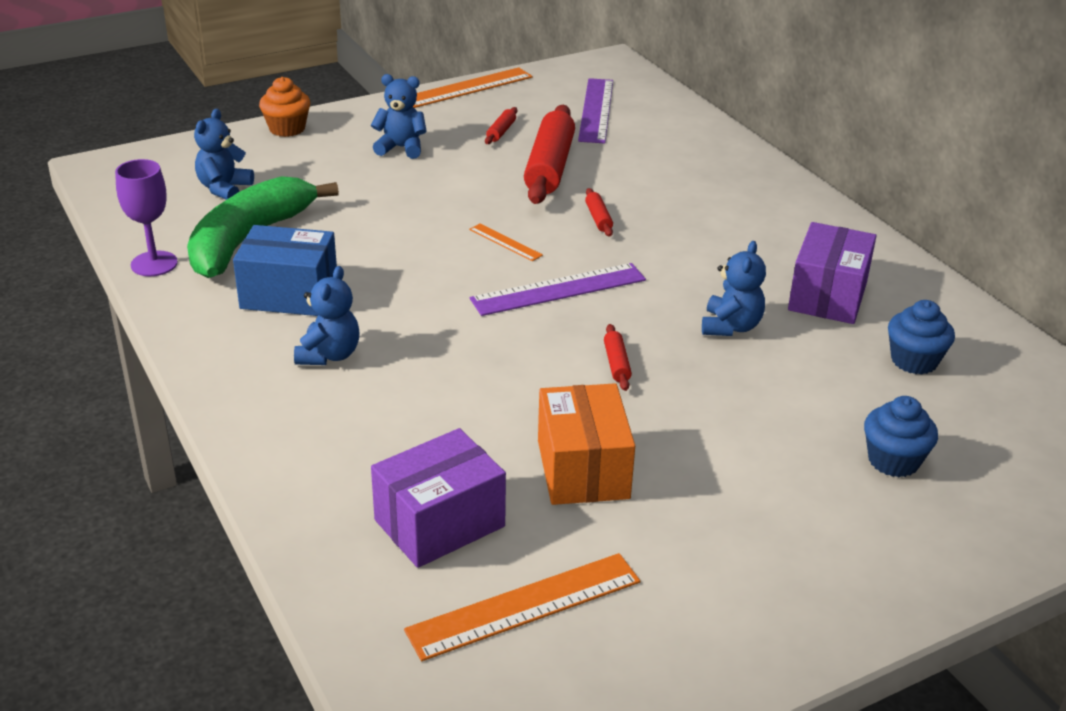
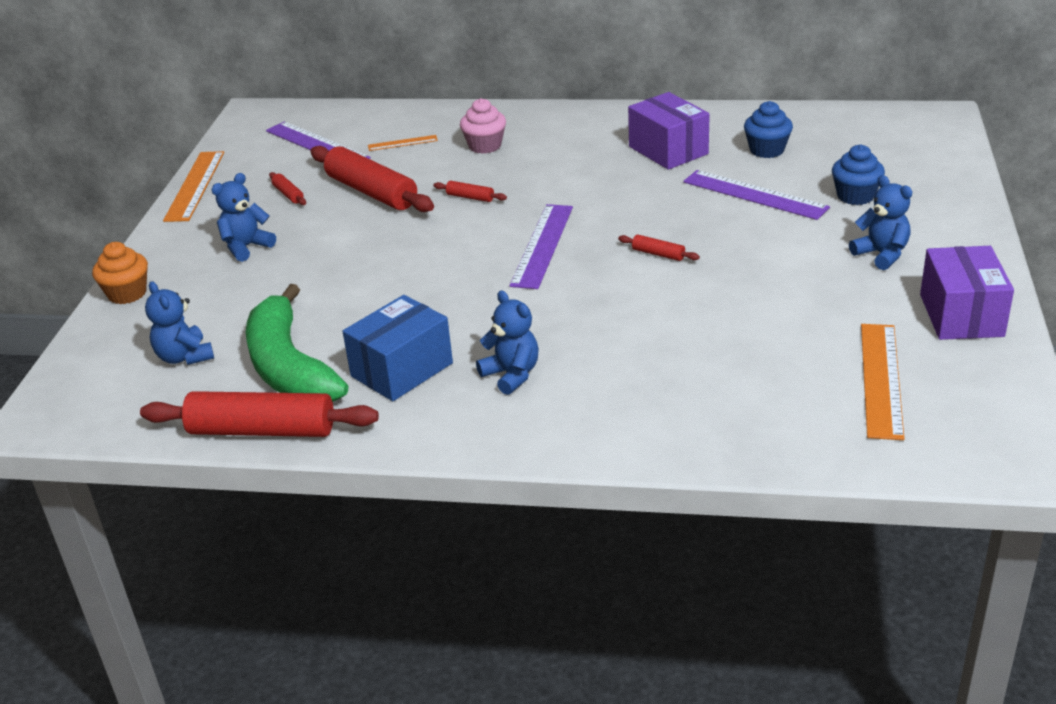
camera: 50 degrees left, 0 degrees up
purple goblet [115,159,178,276] -> red rolling pin [140,391,379,437]
purple box [371,428,506,568] -> purple box moved to [920,246,1014,340]
orange ruler [469,224,543,261] -> orange ruler moved to [368,135,438,151]
orange box [538,383,635,505] -> none
blue teddy bear [702,241,766,336] -> blue teddy bear moved to [849,175,912,270]
none -> pink cupcake [460,98,506,154]
none -> purple ruler [683,170,830,220]

